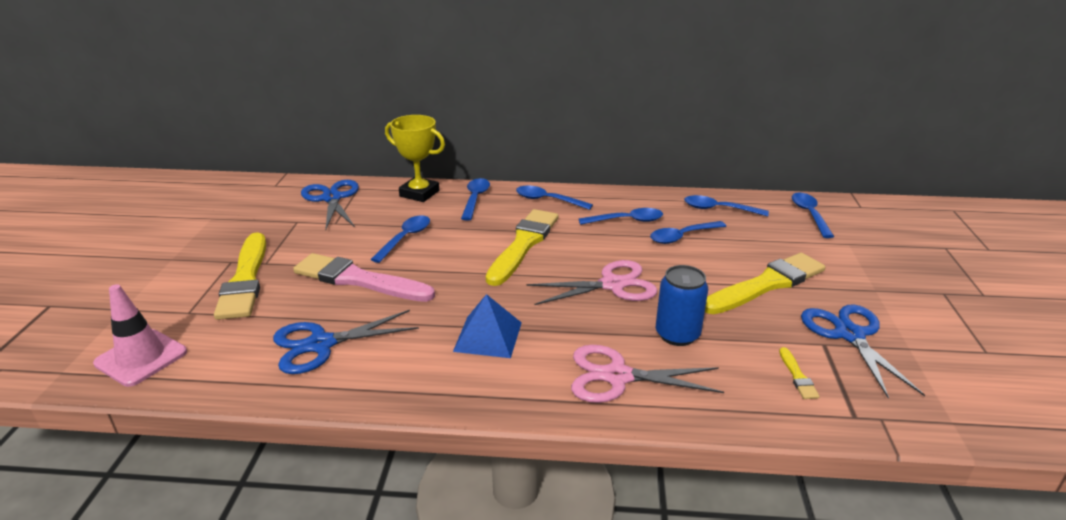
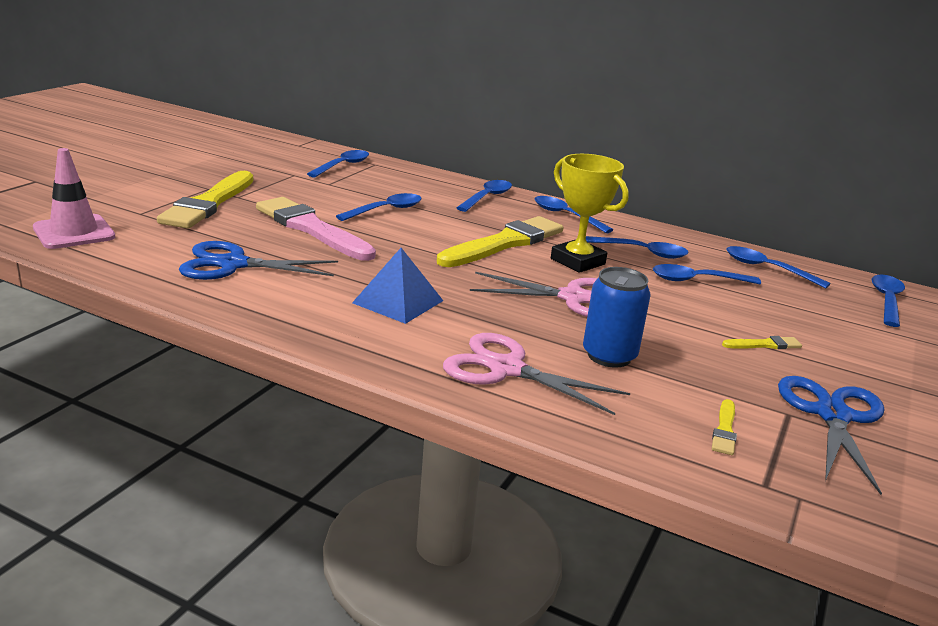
camera: 20 degrees right, 5 degrees down
blue scissors [301,180,359,230] -> blue spoon [307,150,369,177]
yellow trophy [385,115,445,202] -> yellow trophy moved to [551,154,629,273]
yellow brush [705,253,825,314] -> yellow brush [722,336,802,349], size x0.41

